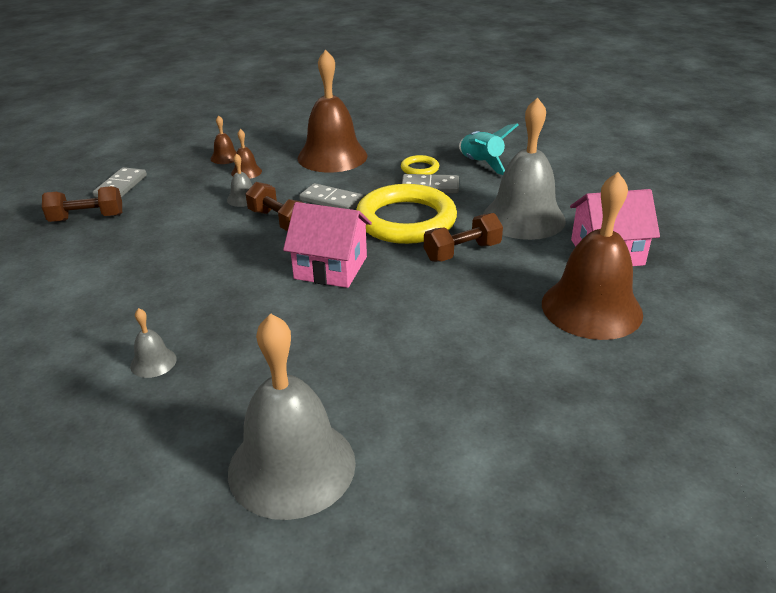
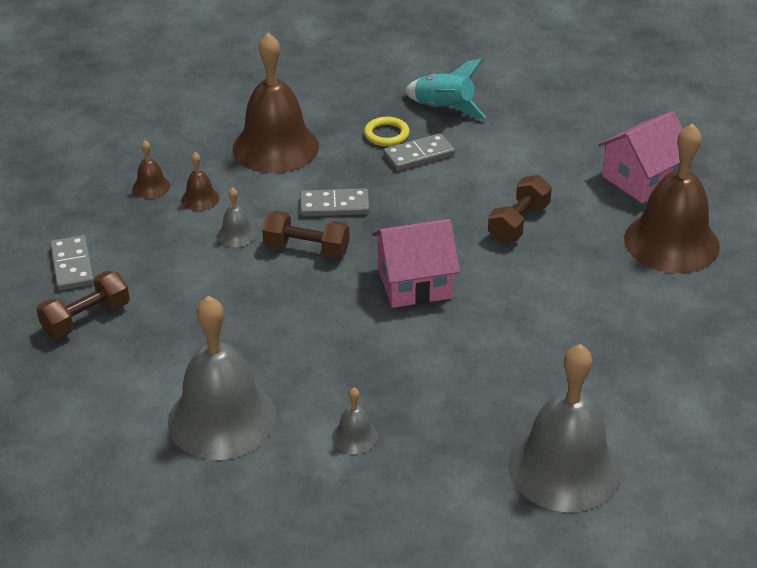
camera: 30 degrees left, 5 degrees up
yellow ring [356,184,457,244] -> none
grey bell [483,97,566,240] -> grey bell moved to [168,296,277,460]

